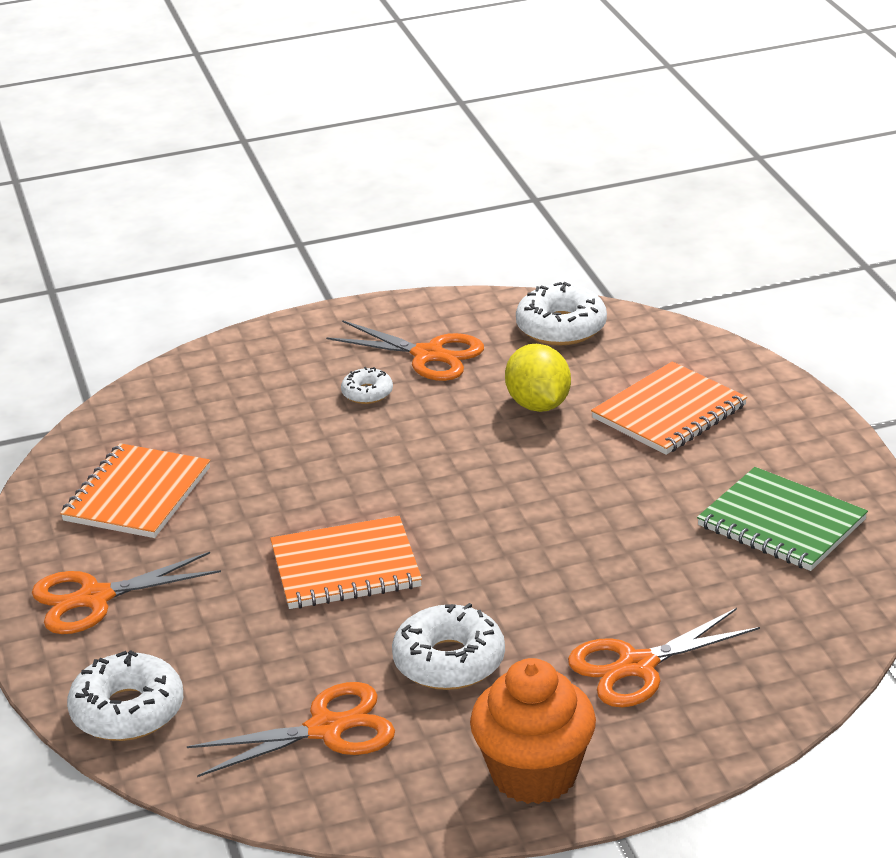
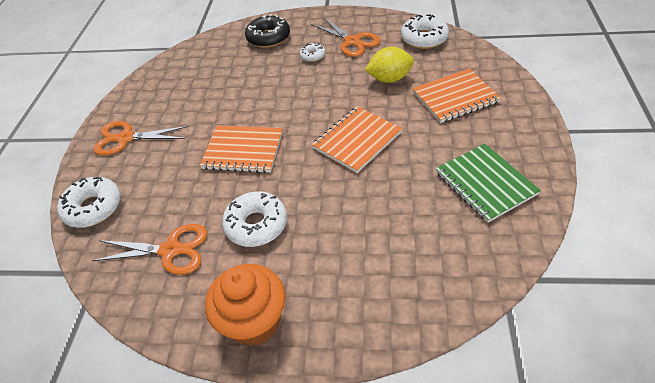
camera: 25 degrees right, 15 degrees up
orange notebook [60,443,210,538] -> orange notebook moved to [312,106,402,173]
yellow lemon [505,344,571,412] -> yellow lemon turned 75 degrees clockwise [365,47,414,83]
orange scissors [568,608,760,707] -> none
none -> black donut [245,14,290,48]

